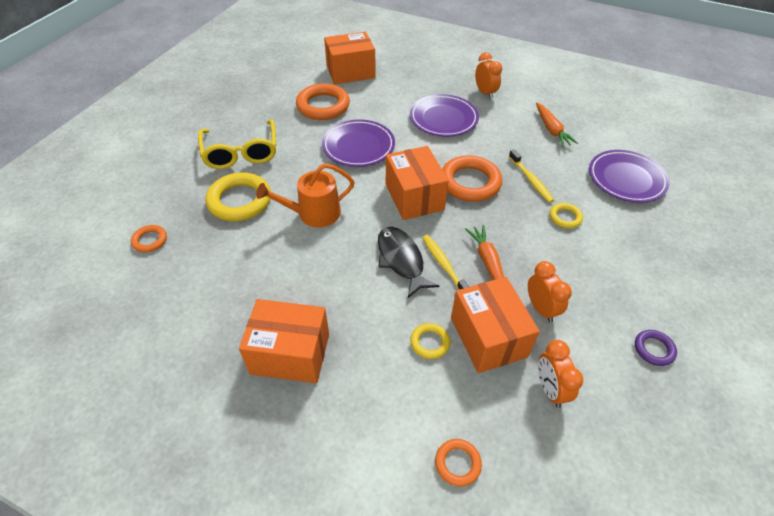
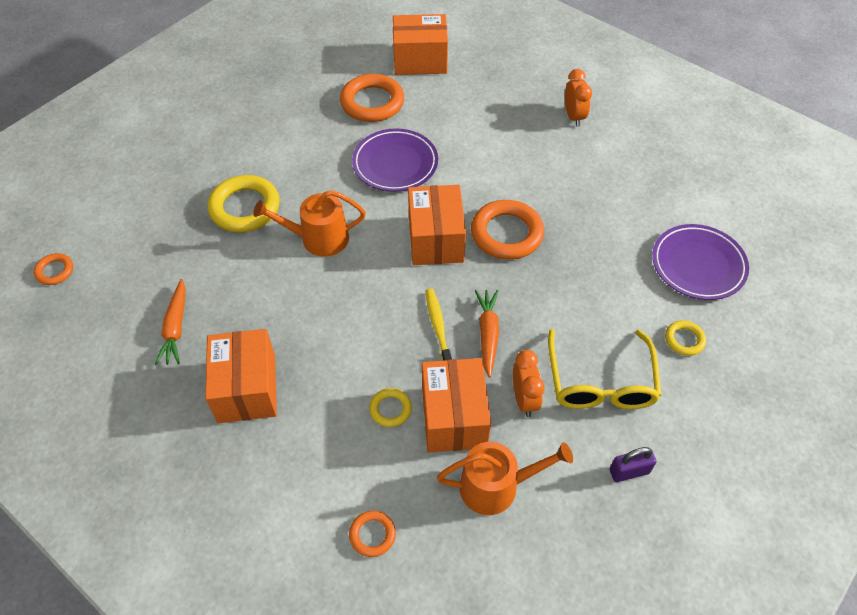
camera: 15 degrees right, 5 degrees up
orange ring [131,225,167,252] -> orange ring moved to [34,253,73,285]
yellow glasses [198,120,276,169] -> yellow glasses moved to [548,329,662,409]
orange box [239,299,329,383] -> orange box turned 60 degrees clockwise [205,329,277,423]
black fish [378,227,439,298] -> none
purple plate [410,94,479,137] -> none
yellow toothbrush [509,149,554,203] -> none
orange carrot [536,103,578,147] -> orange carrot moved to [154,279,186,365]
orange clock [538,340,583,408] -> orange watering can [437,442,573,515]
yellow ring [550,203,583,228] -> yellow ring moved to [665,320,706,356]
purple ring [635,330,677,366] -> purple padlock [610,447,656,482]

